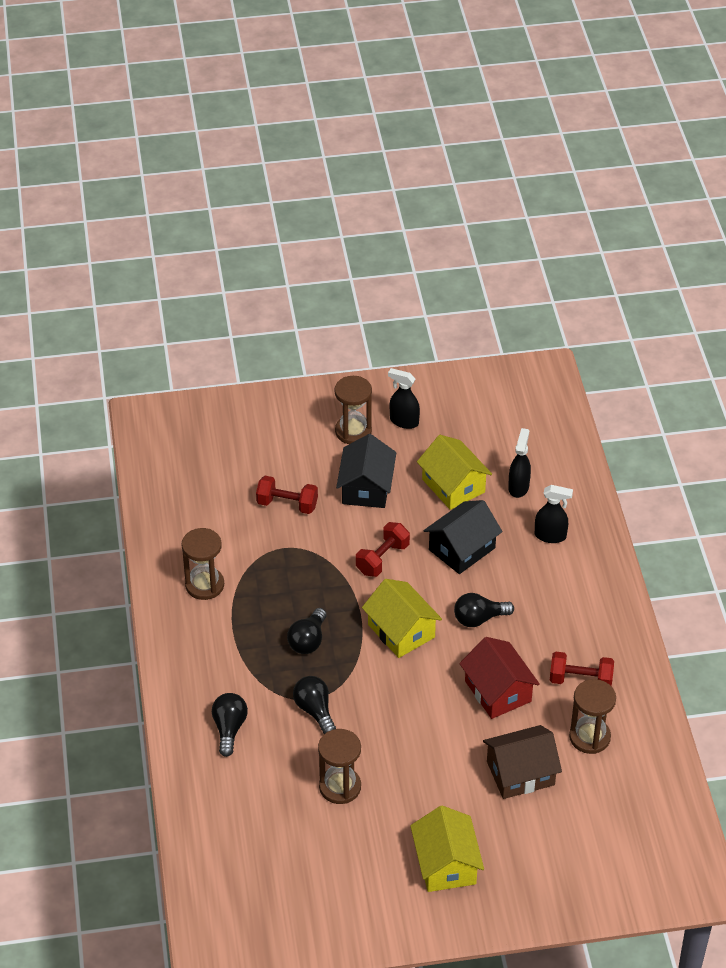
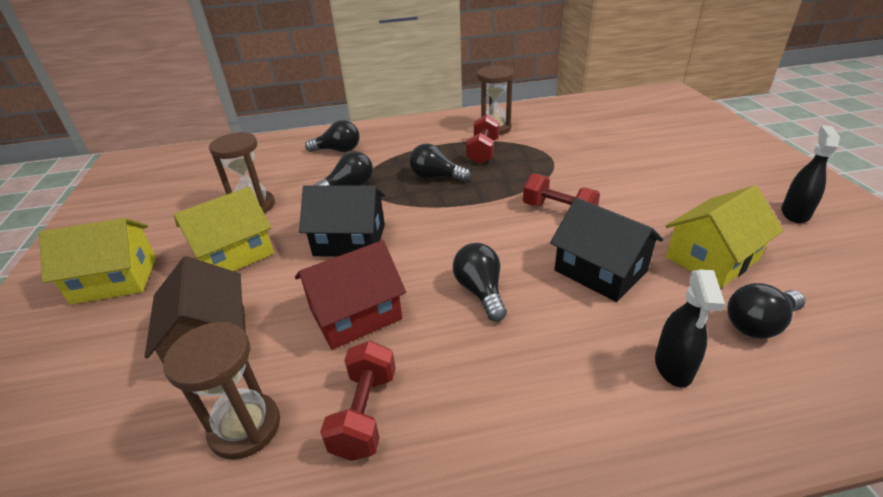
camera: 90 degrees right, 10 degrees down
red dumbbell [256,476,318,514] -> red dumbbell moved to [466,115,500,164]
brown hourglass [334,376,372,444] -> none
black house [336,434,396,508] -> black house moved to [299,185,386,257]
yellow house [362,579,442,658] -> yellow house moved to [174,187,274,271]
black spray bottle [508,428,531,498] -> black light bulb [727,283,805,339]

